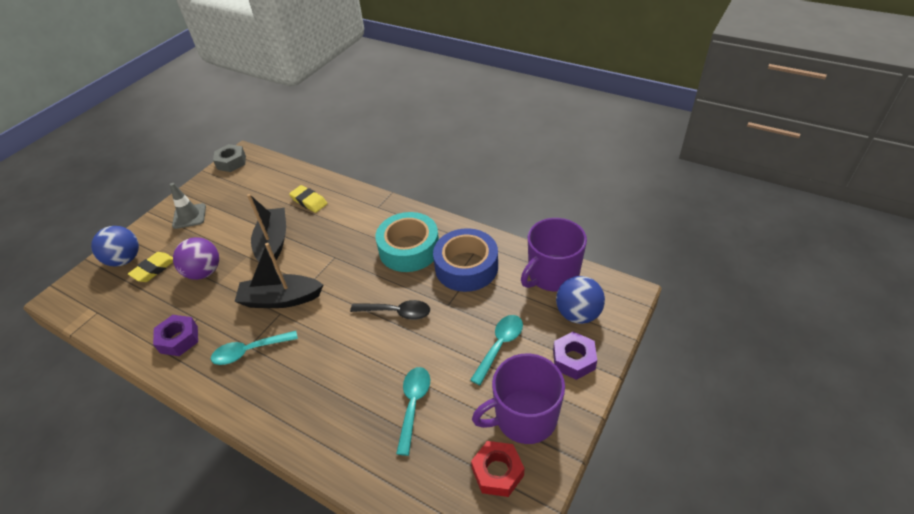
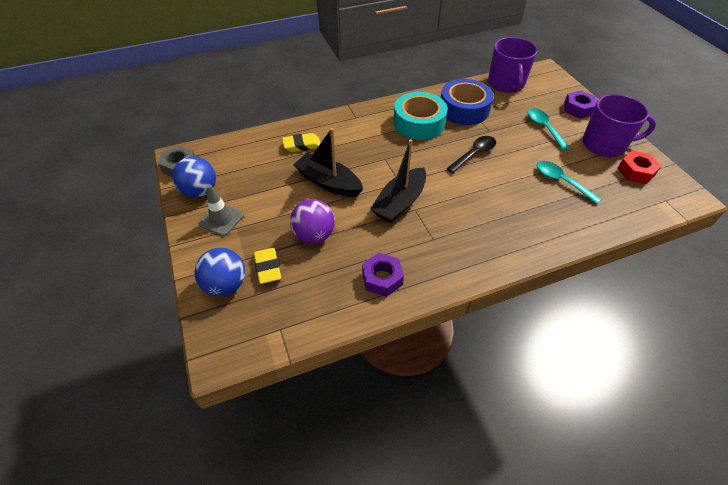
camera: 55 degrees left, 5 degrees up
turquoise spoon [211,331,298,365] -> none
purple mug [472,353,565,444] -> purple mug turned 105 degrees counterclockwise [583,94,656,157]
blue ball [556,276,605,324] -> blue ball moved to [172,156,216,198]

